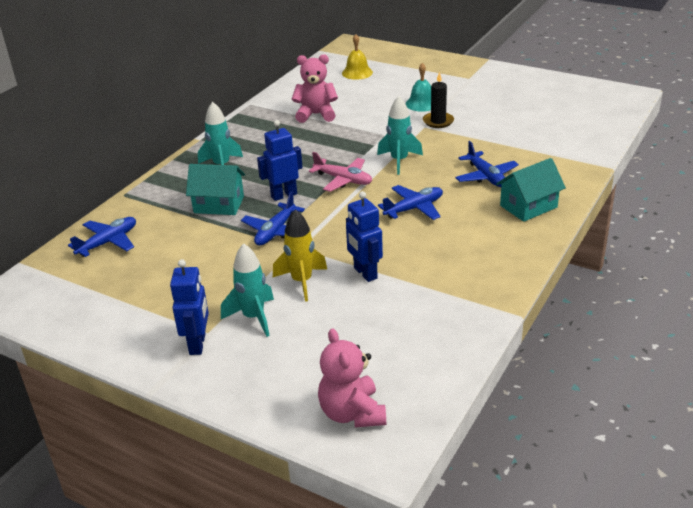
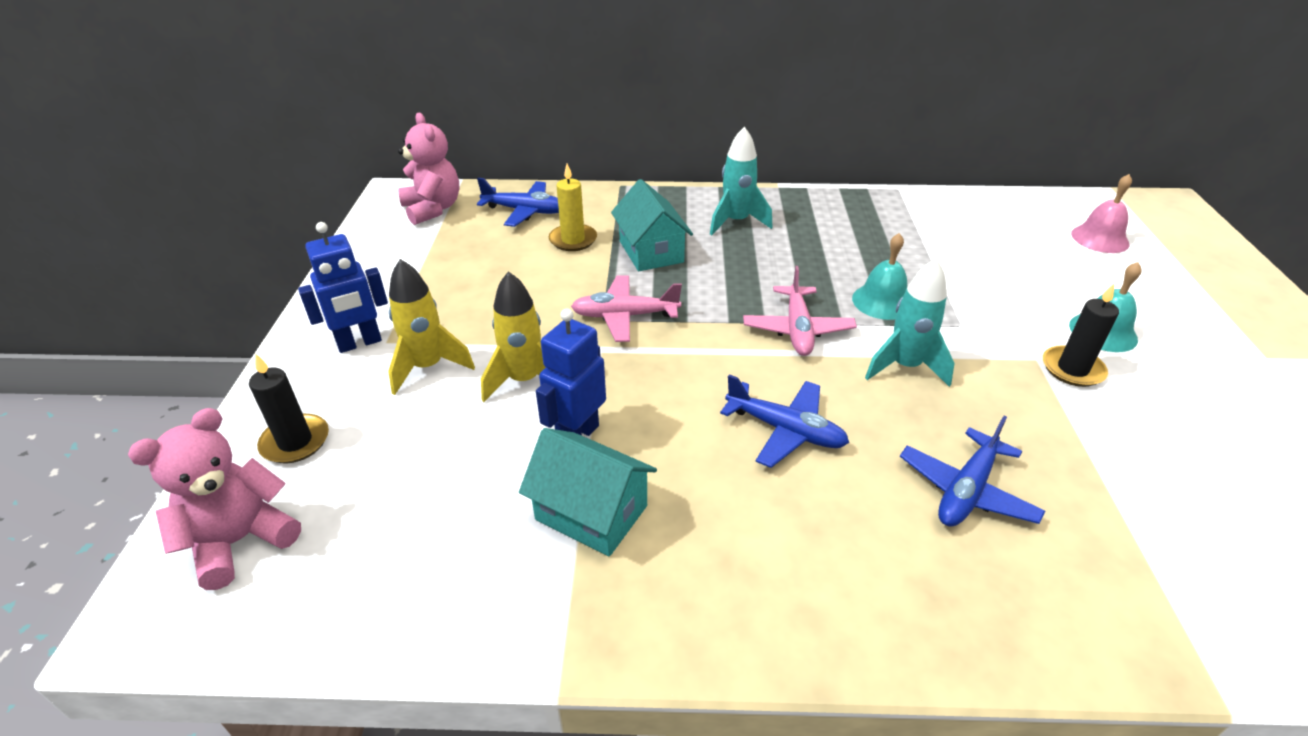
camera: 60 degrees right, 5 degrees up
turquoise rocket [221,243,274,337] -> yellow rocket [388,259,475,395]
blue plane [241,191,305,246] -> pink plane [571,275,682,342]
blue robot [257,120,303,201] -> none
pink teddy bear [292,54,338,123] -> pink teddy bear moved to [398,113,459,225]
yellow bell [342,34,373,80] -> pink bell [1071,174,1132,253]
turquoise house [496,158,566,222] -> turquoise house moved to [519,428,657,556]
none -> black candle [249,354,329,463]
none -> yellow candle [549,164,597,251]
none -> turquoise bell [852,233,907,320]

